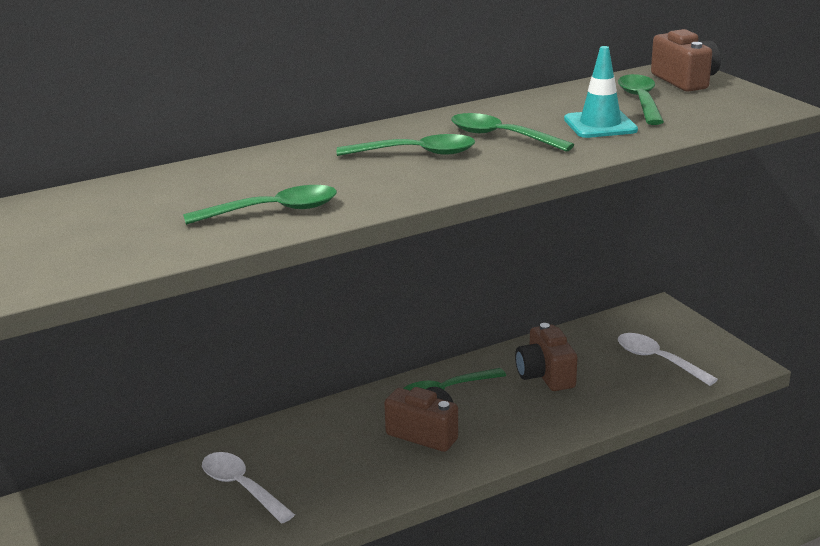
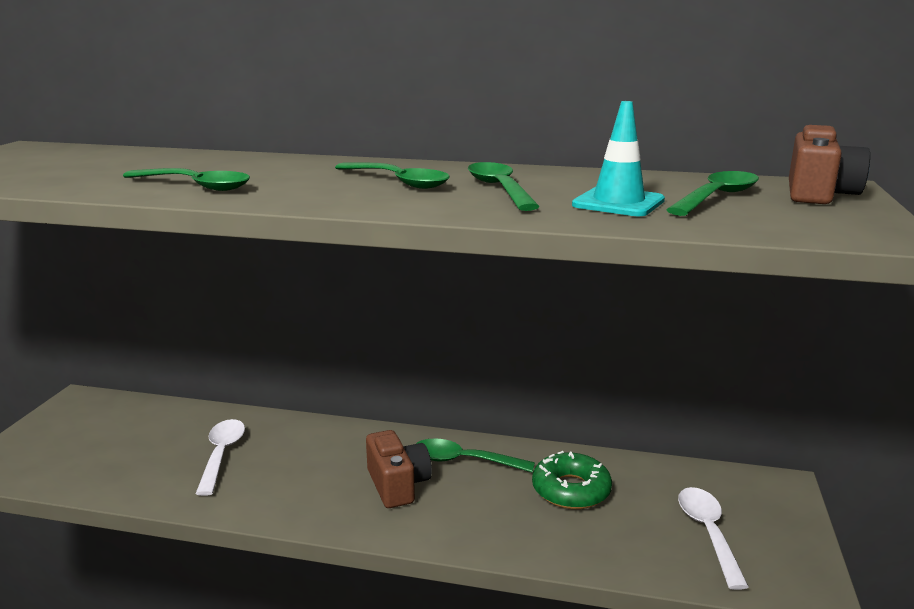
camera: 40 degrees right, 5 degrees down
brown camera [515,323,578,391] -> green donut [532,451,612,509]

